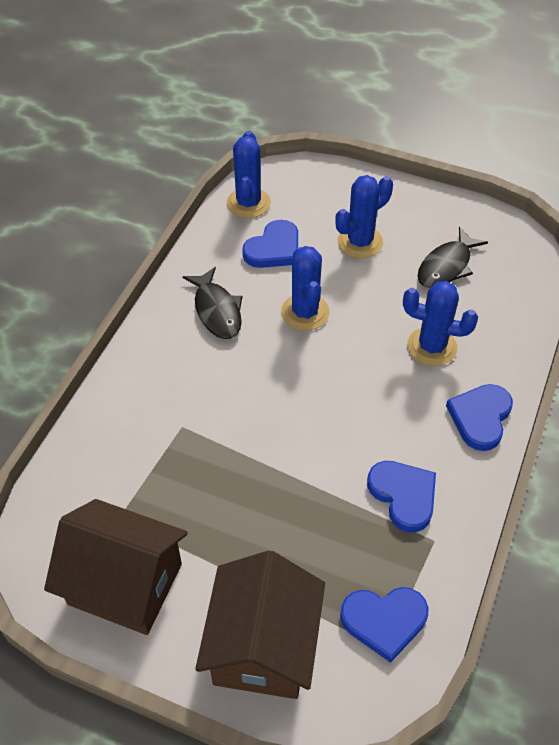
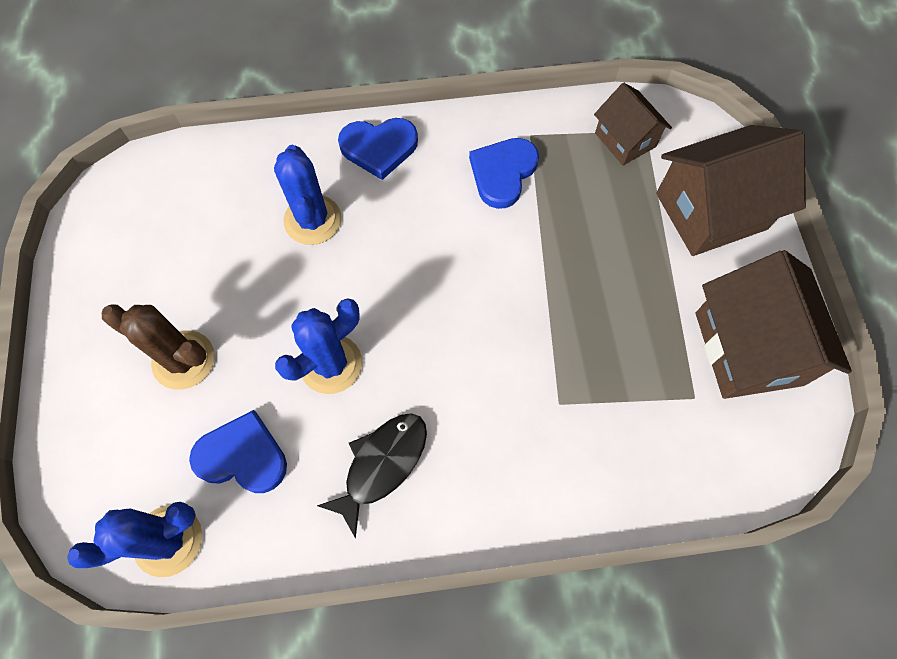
camera: 120 degrees left, 15 degrees up
blue cactus [335,175,393,258] -> brown cactus [102,304,215,390]
blue heart [340,587,429,663] -> brown house [594,83,672,165]
black fish [418,227,488,288] -> none

